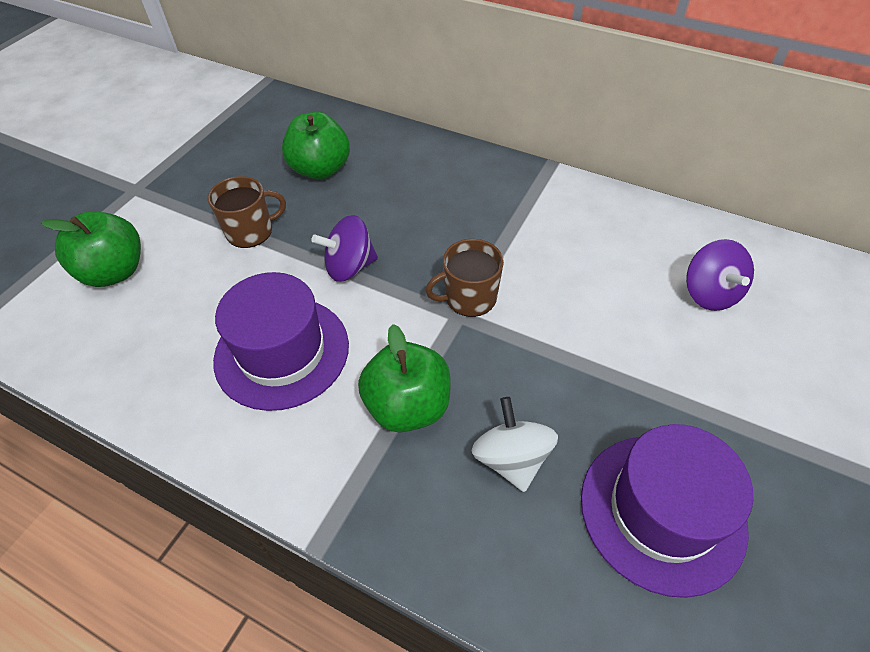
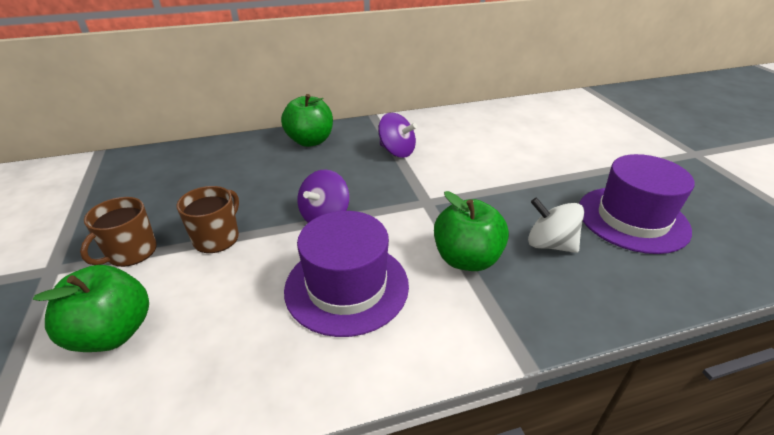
camera: 45 degrees left, 15 degrees down
green apple [282,112,350,180] -> green apple moved to [281,94,333,147]
brown mug [425,239,504,317] -> brown mug moved to [80,197,157,267]
purple spinning top [686,239,754,311] -> purple spinning top moved to [378,113,417,158]

